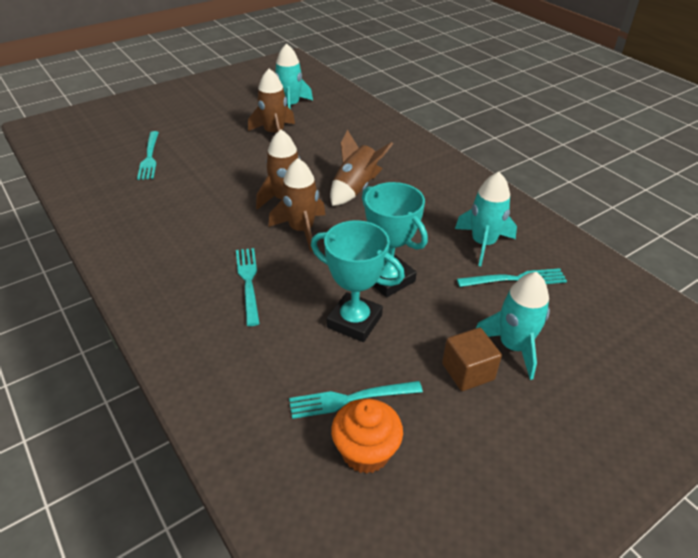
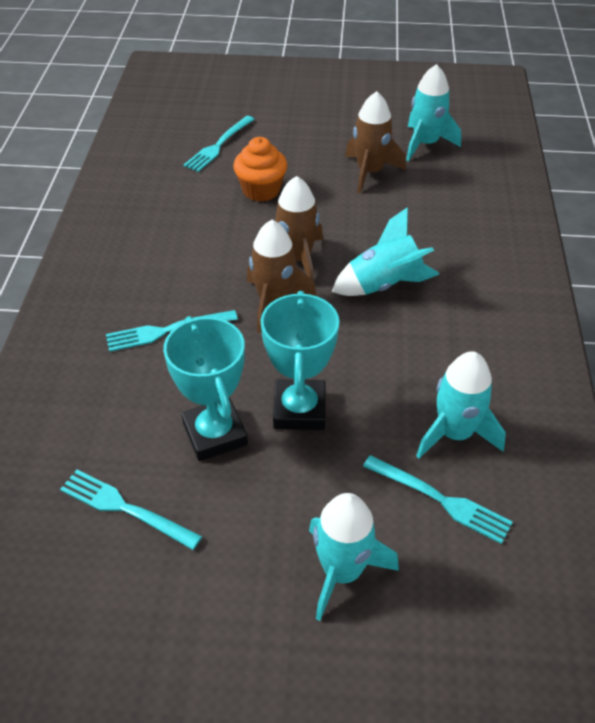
camera: 40 degrees right, 5 degrees up
turquoise fork [236,248,260,326] -> turquoise fork turned 135 degrees counterclockwise [106,310,238,352]
brown rocket [330,130,393,206] -> turquoise rocket [332,207,439,296]
orange cupcake [331,399,403,474] -> orange cupcake moved to [233,137,287,202]
brown cube [442,328,502,391] -> none

